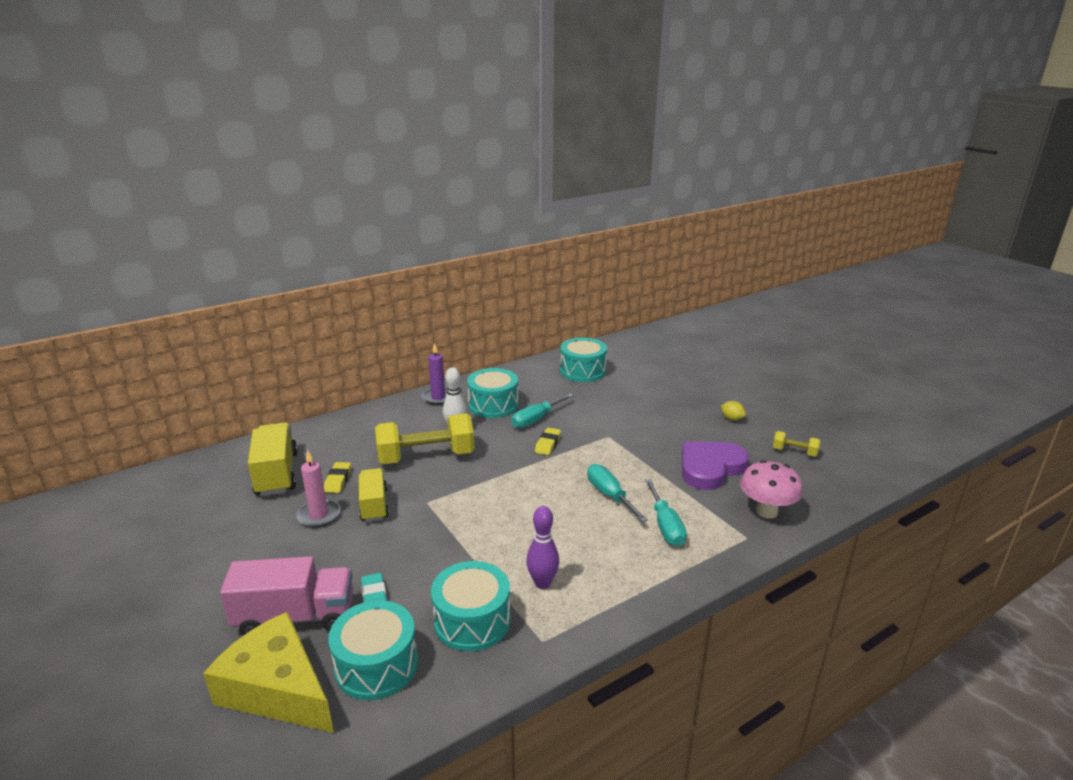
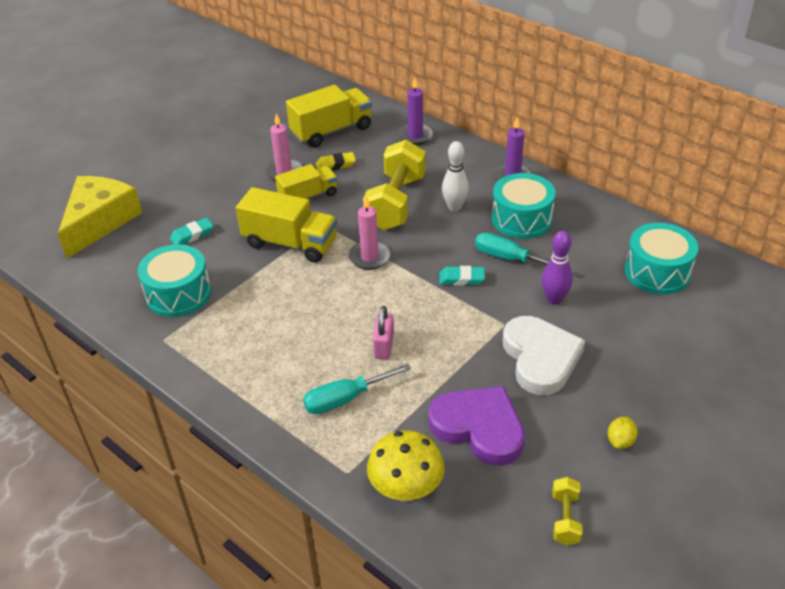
camera: 75 degrees right, 15 degrees up
pink truck [220,556,353,635] -> none
turquoise drum [328,600,418,700] -> none
yellow dumbbell [375,413,475,464] -> yellow dumbbell turned 45 degrees clockwise [363,140,426,230]
purple bowling pin [526,506,559,589] -> purple bowling pin moved to [542,231,573,305]
yellow eraser [535,427,561,455] -> turquoise eraser [439,266,485,286]
turquoise screwdriver [587,464,648,522] -> pink padlock [373,306,394,359]
pink mushroom [740,460,803,519] -> yellow mushroom [367,431,444,502]
none -> yellow truck [236,187,337,263]
none -> pink candle [349,196,391,270]
none -> purple candle [397,78,434,145]
none -> white heart [503,316,585,395]

